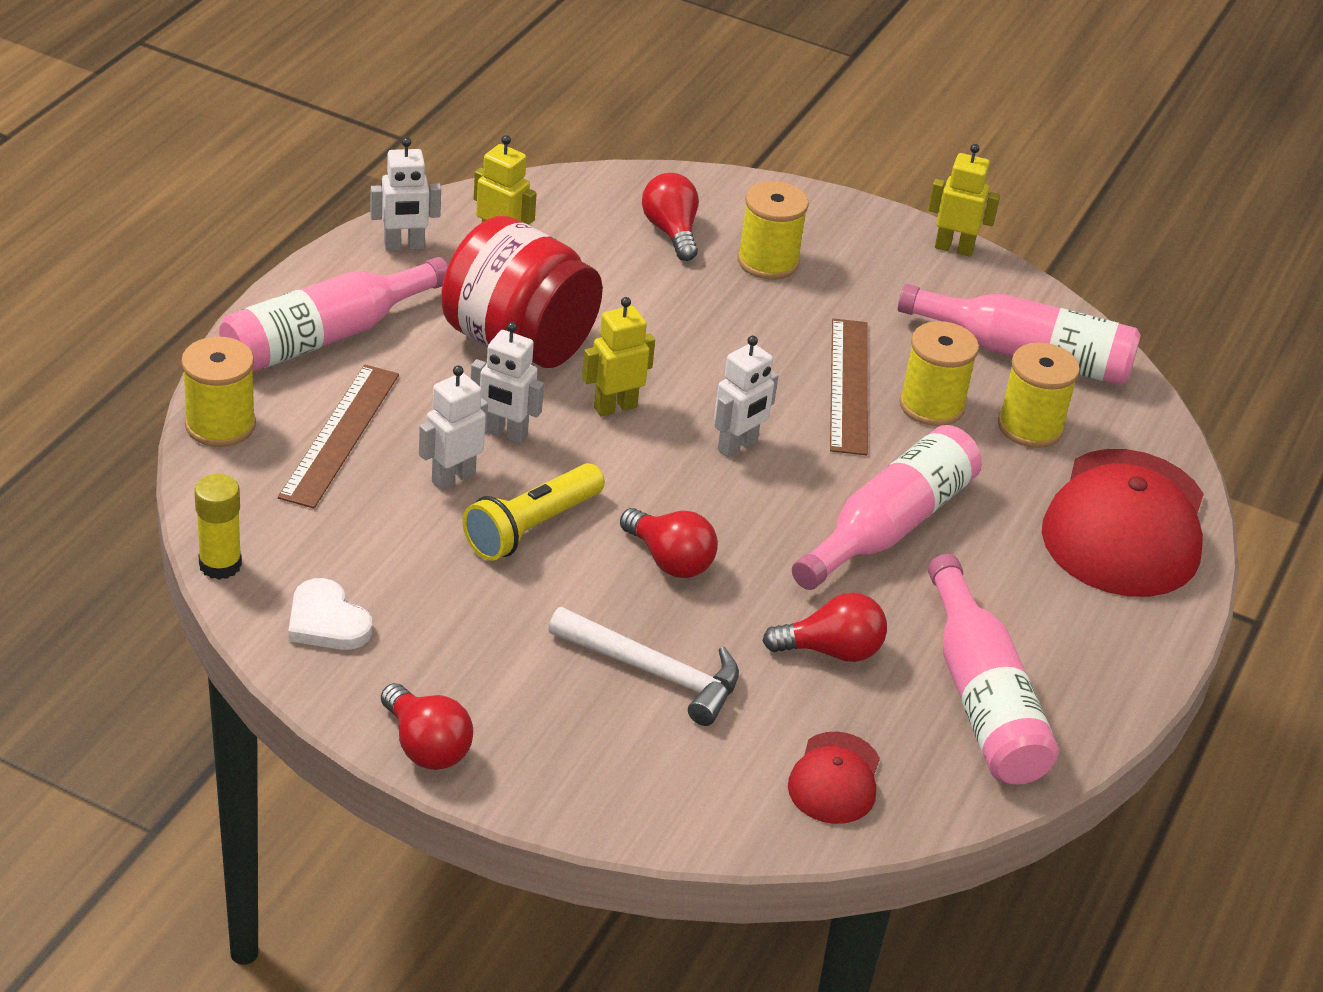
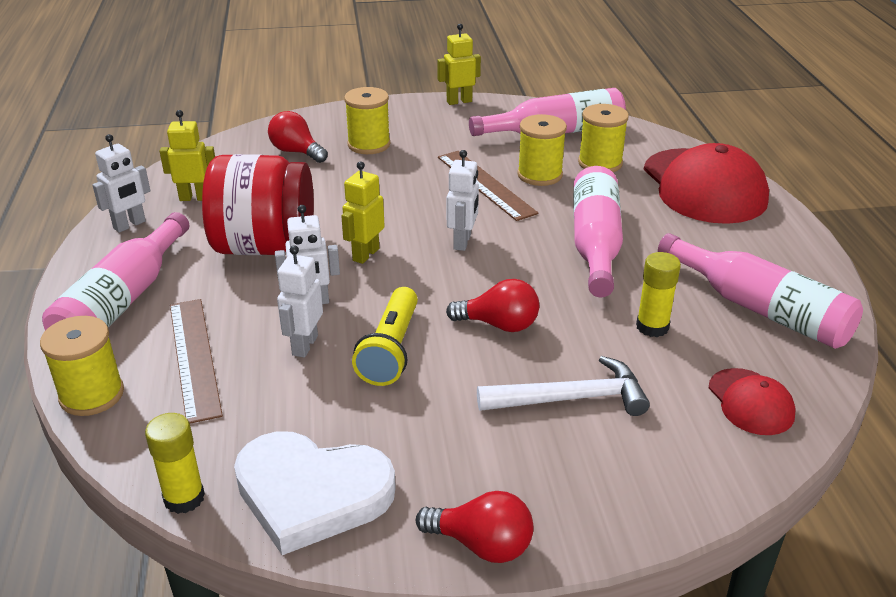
camera: 30 degrees left, 5 degrees down
white heart [288,578,372,650] -> white heart [234,431,396,555], size x1.82
red light bulb [763,592,887,662] -> yellow glue stick [636,252,681,337]

